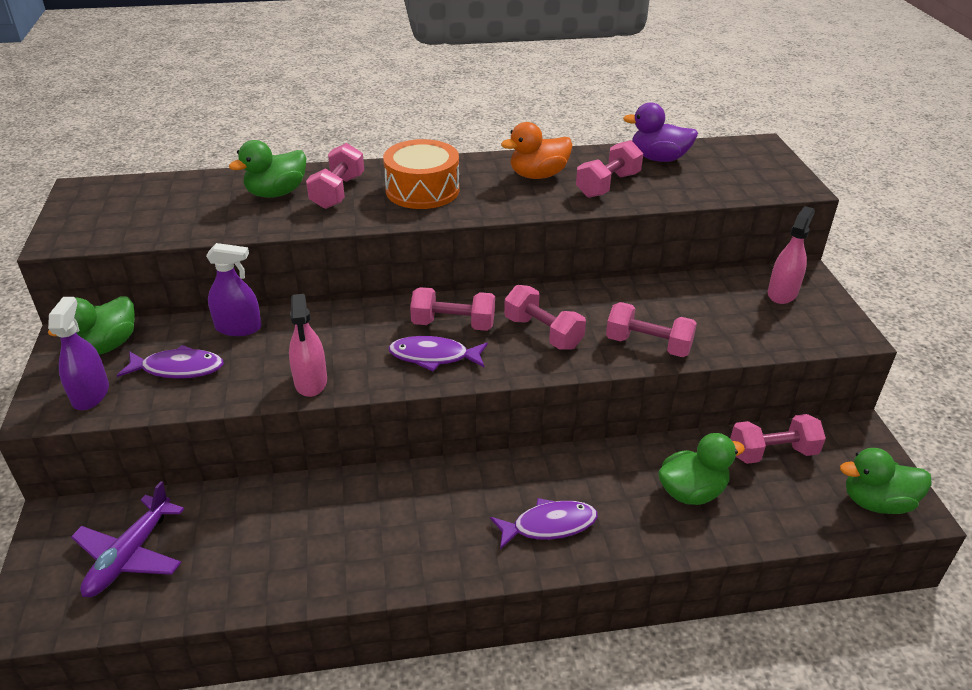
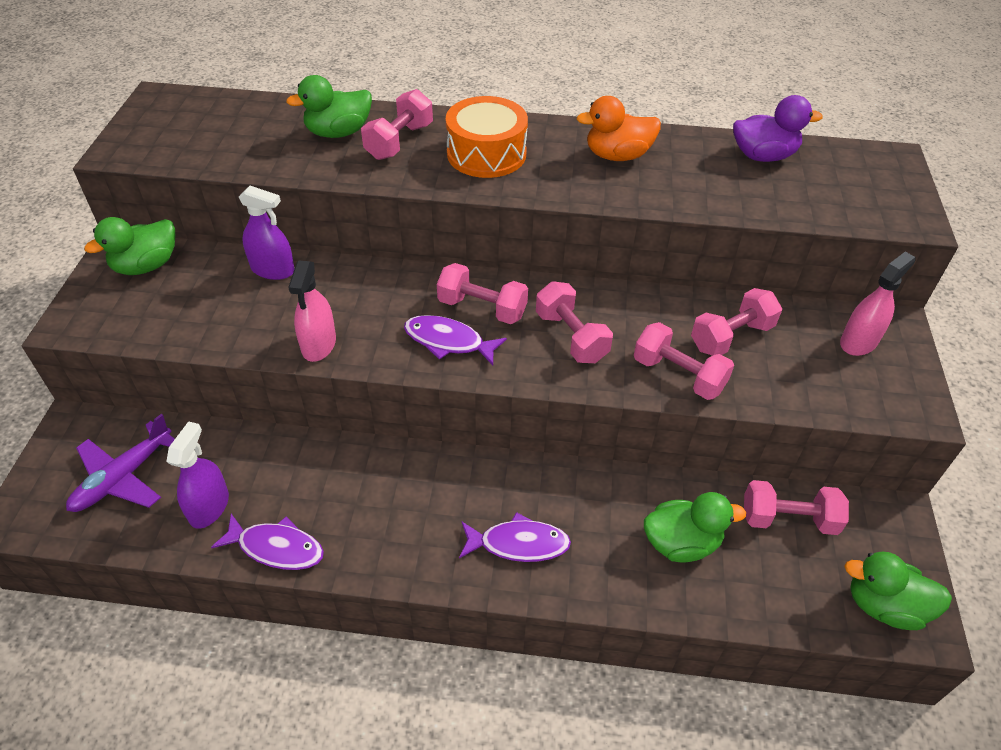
camera: 15 degrees right, 10 degrees up
purple spray bottle [48,297,109,410] -> purple spray bottle moved to [166,421,229,529]
purple fish [117,345,224,378] -> purple fish moved to [211,514,324,570]
pink dumbbell [576,140,643,198] -> pink dumbbell moved to [691,288,782,356]
purple duck [623,102,698,162] -> purple duck turned 150 degrees clockwise [733,95,823,162]

